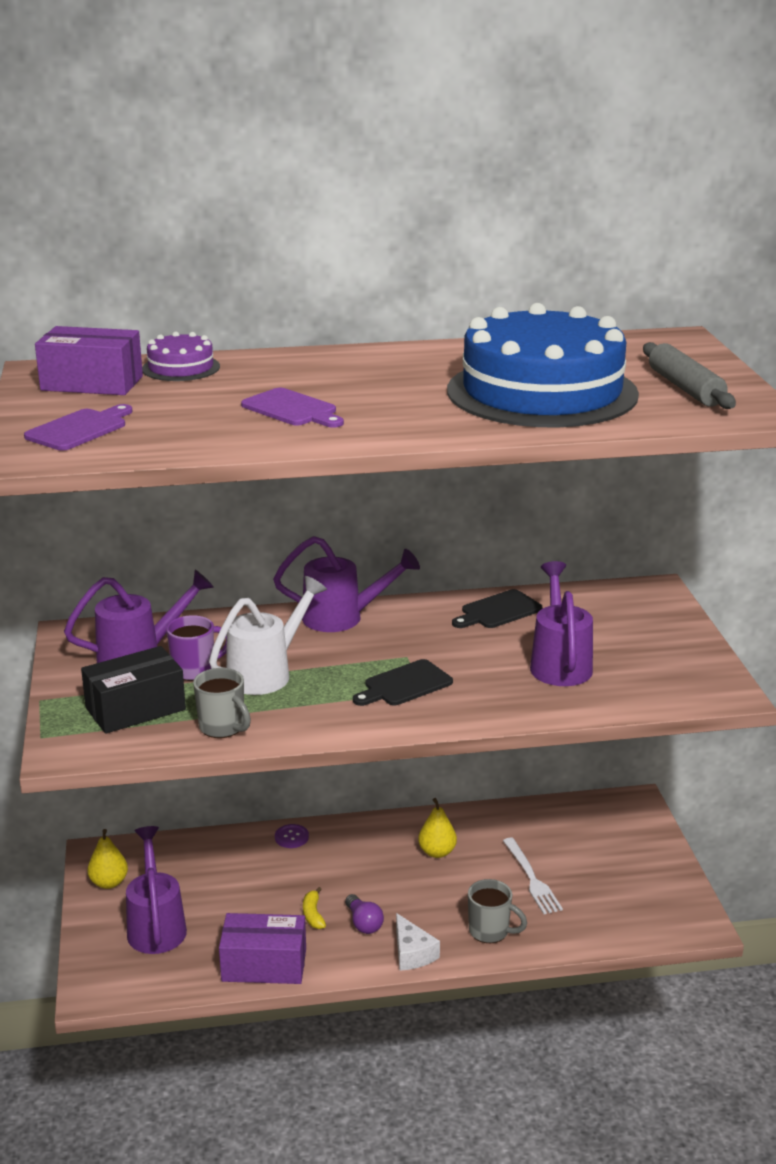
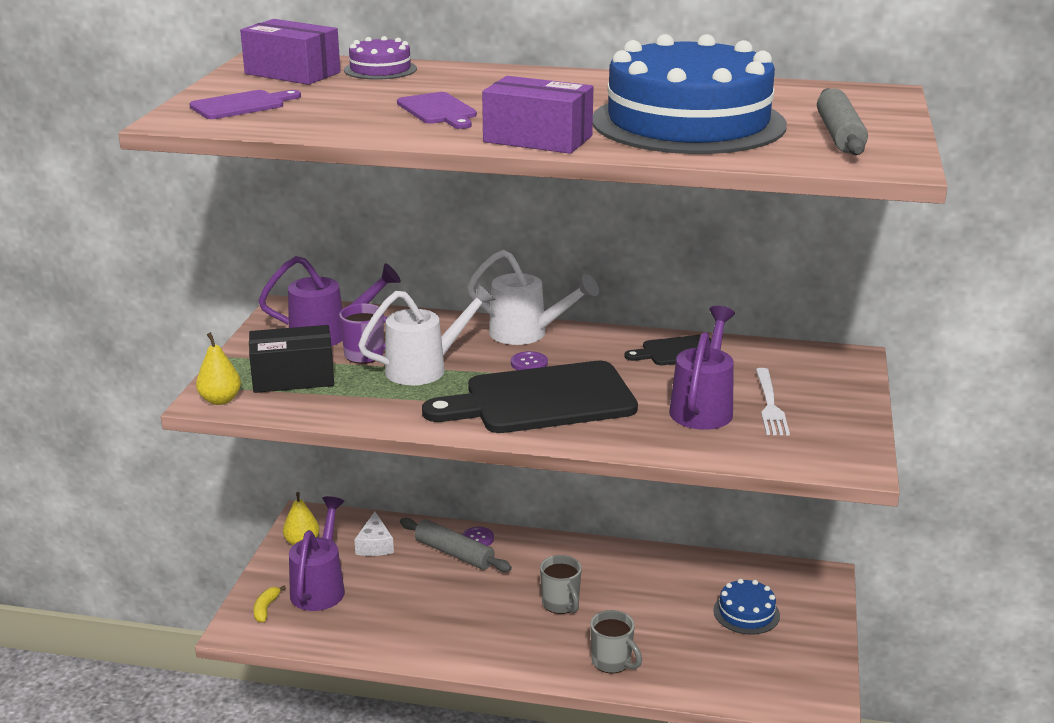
camera: 20 degrees right, 0 degrees up
grey mug [193,668,251,738] -> grey mug moved to [540,555,582,614]
purple box [219,913,306,984] -> purple box moved to [482,76,594,154]
purple watering can [273,536,420,632] -> white watering can [467,250,599,345]
yellow banana [303,887,326,929] -> yellow banana moved to [254,586,286,623]
purple light bulb [345,894,384,934] -> none
black cutting board [353,659,453,706] -> black cutting board [422,361,638,433], size x2.04
white cheese [396,913,440,971] -> white cheese moved to [354,512,394,556]
yellow pear [418,798,457,858] -> yellow pear moved to [196,332,241,405]
white fork [503,838,563,914] -> white fork moved to [756,368,790,435]
none -> grey rolling pin [400,518,512,572]
none -> purple button [511,351,548,370]
none -> blue cake [713,579,780,634]

